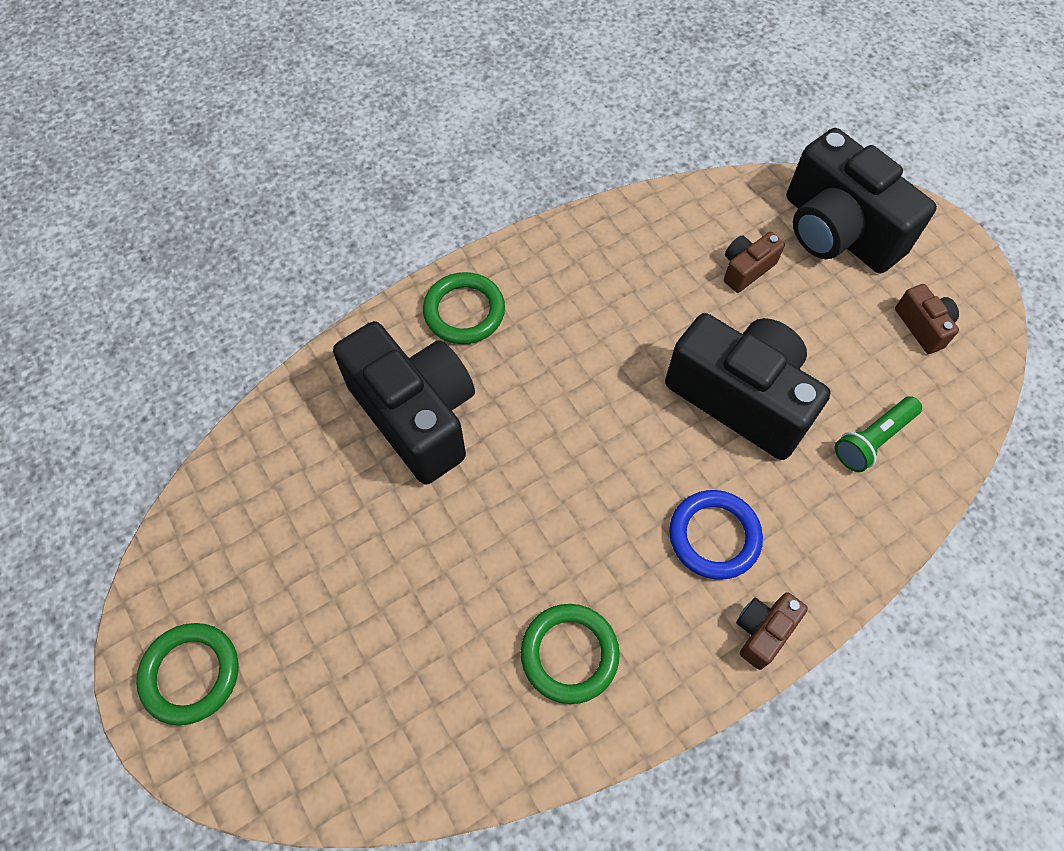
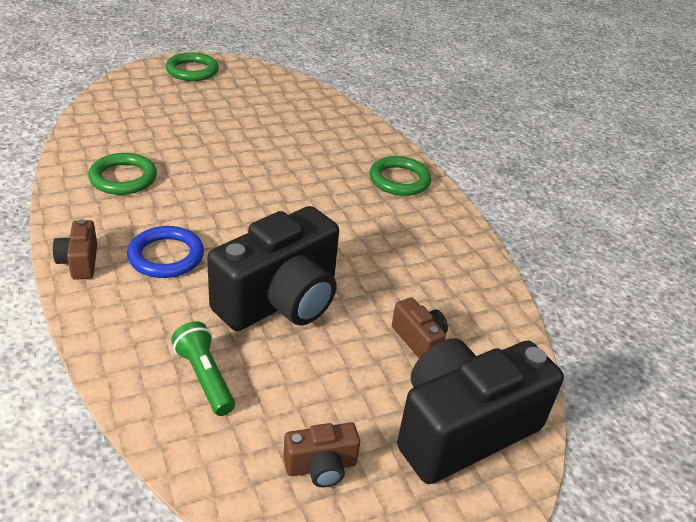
camera: 95 degrees right, 25 degrees down
black camera [333,321,475,485] -> none
brown camera [736,592,808,670] -> brown camera turned 150 degrees counterclockwise [53,219,97,280]

